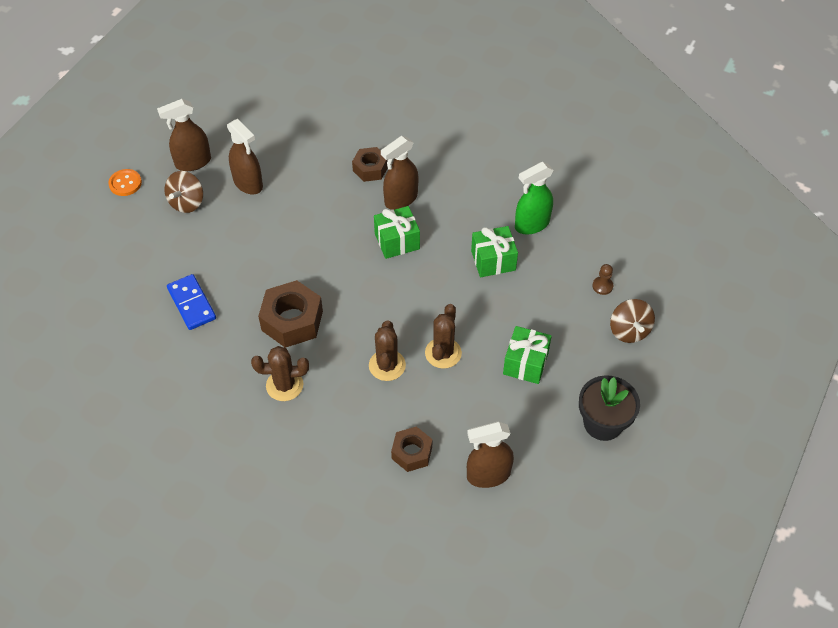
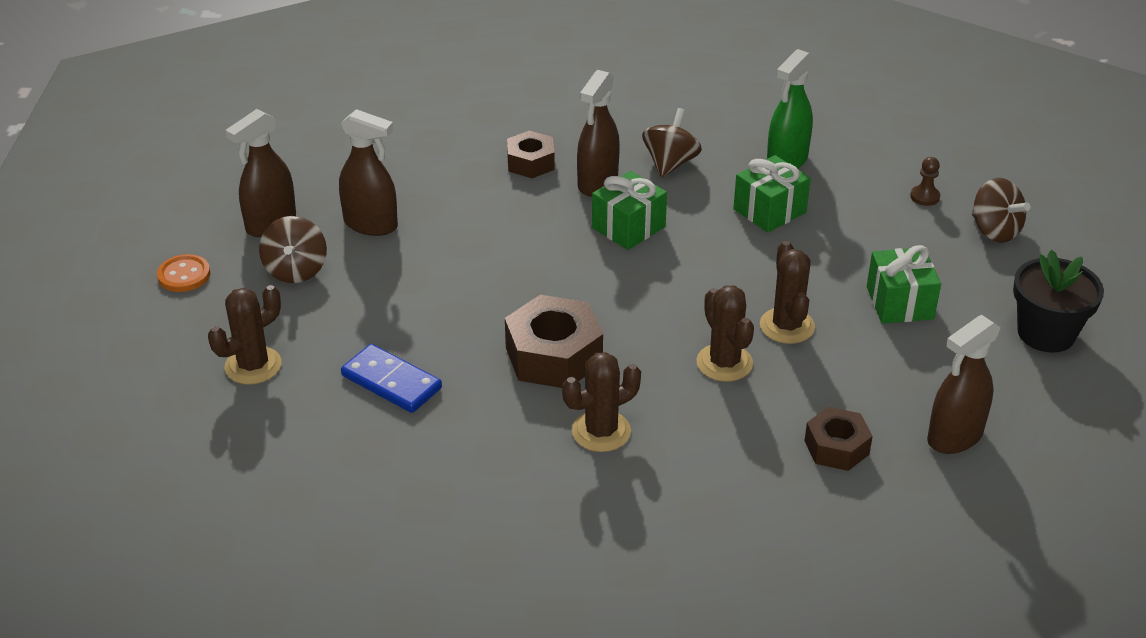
camera: 25 degrees left, 15 degrees down
none -> brown cactus [208,285,282,385]
none -> brown spinning top [642,108,702,178]

